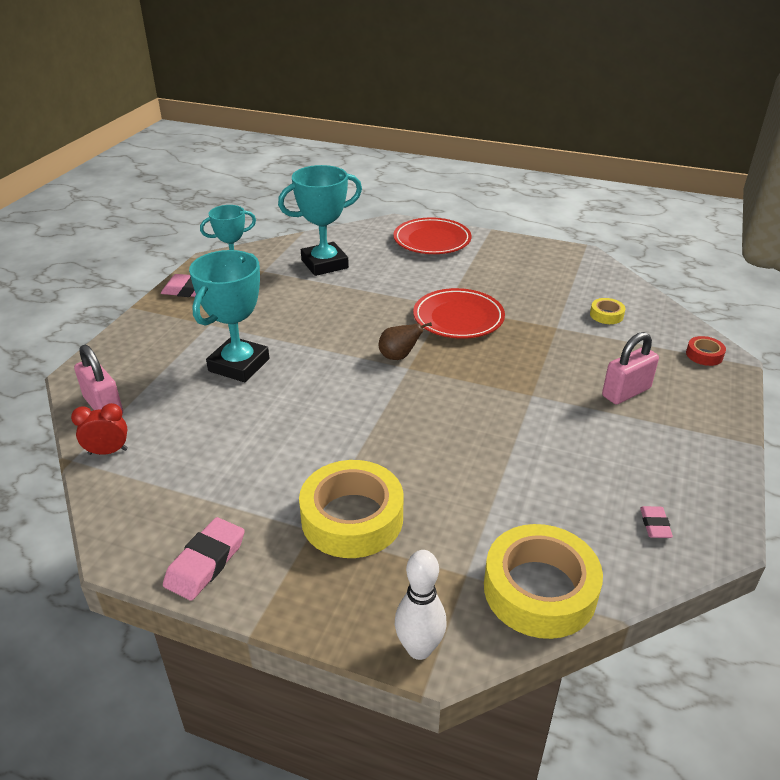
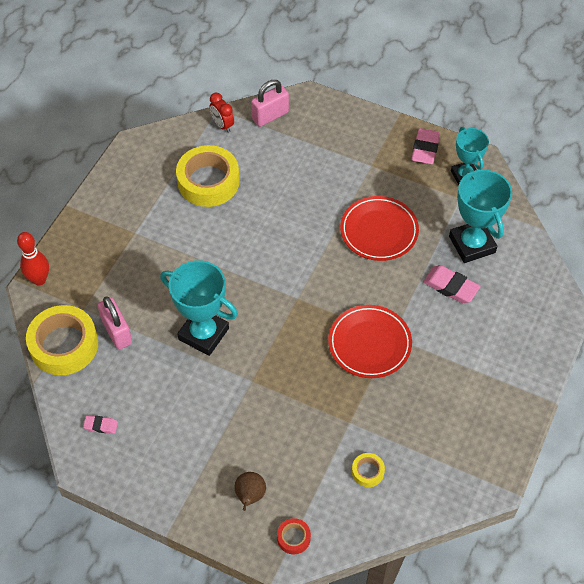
camera: 95 degrees right, 20 degrees up
red clock [71,403,128,455] -> red clock turned 150 degrees clockwise [210,92,234,133]
pink eraser [163,517,245,601] -> pink eraser moved to [423,265,480,303]
turquoise trophy [189,250,269,382] -> turquoise trophy moved to [160,260,238,356]
yellow tape [299,460,403,558] -> yellow tape moved to [176,145,240,207]
brown pear [379,322,432,360] -> brown pear moved to [234,472,266,511]
red plate [393,217,471,254] -> red plate moved to [340,196,419,261]
white bowling pin [395,550,447,660] -> red bowling pin [17,232,49,285]
pink padlock [602,332,659,404] -> pink padlock moved to [97,296,132,350]

